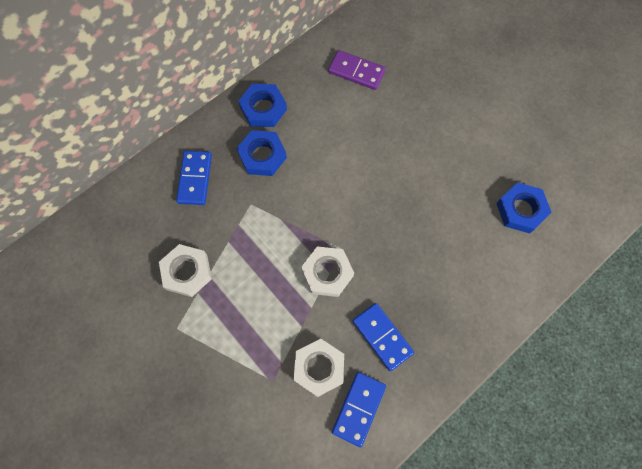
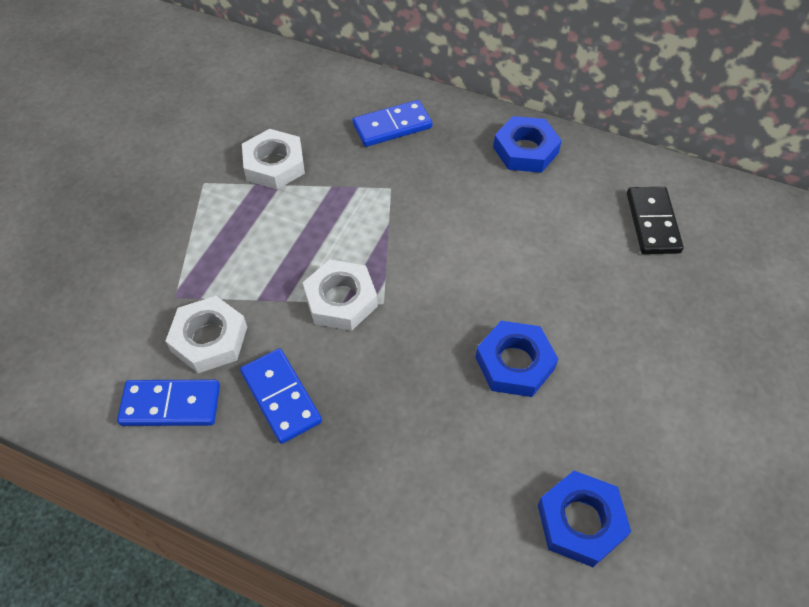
camera: 65 degrees right, 15 degrees down
blue nut [237,130,287,176] -> blue nut moved to [475,321,558,397]
purple domino [328,50,386,90] -> black domino [627,187,684,254]
blue domino [353,303,414,371] -> blue domino turned 60 degrees counterclockwise [240,348,322,444]

